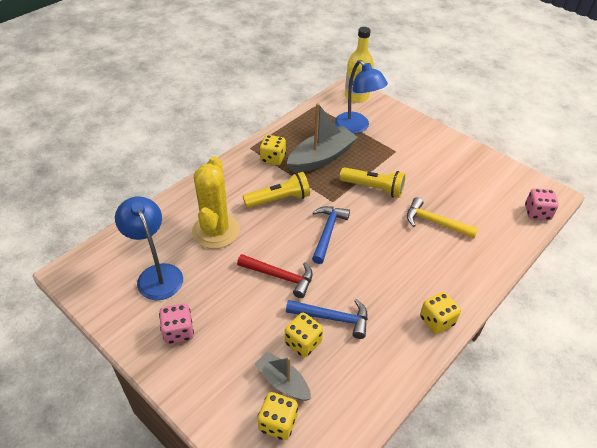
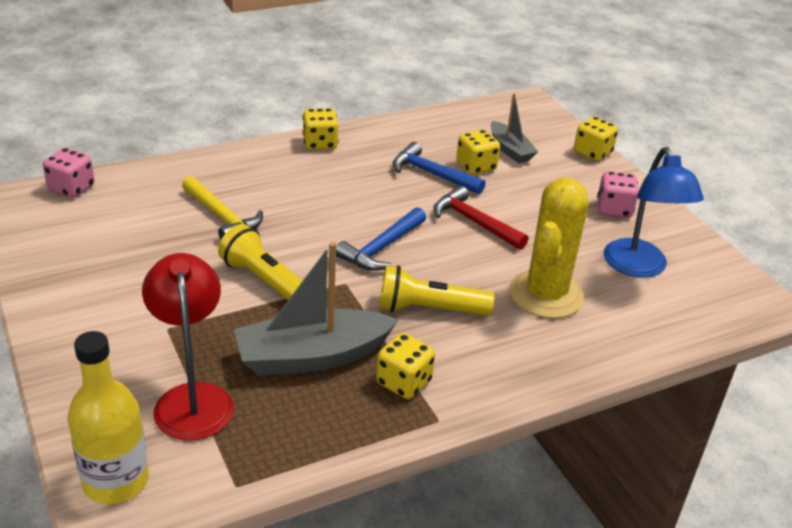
camera: 160 degrees left, 10 degrees down
yellow dice [258,392,298,440] -> yellow dice moved to [574,117,618,161]
blue lamp [335,60,388,134] -> red lamp [142,253,234,441]

